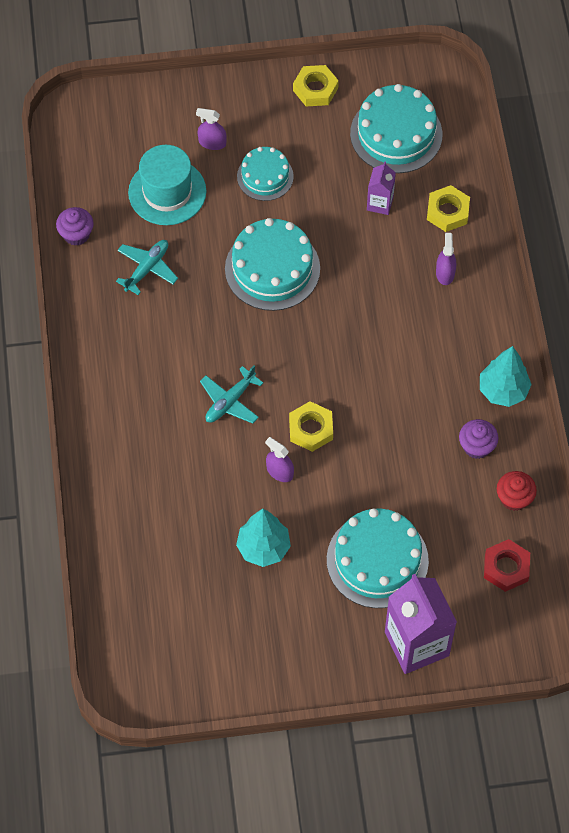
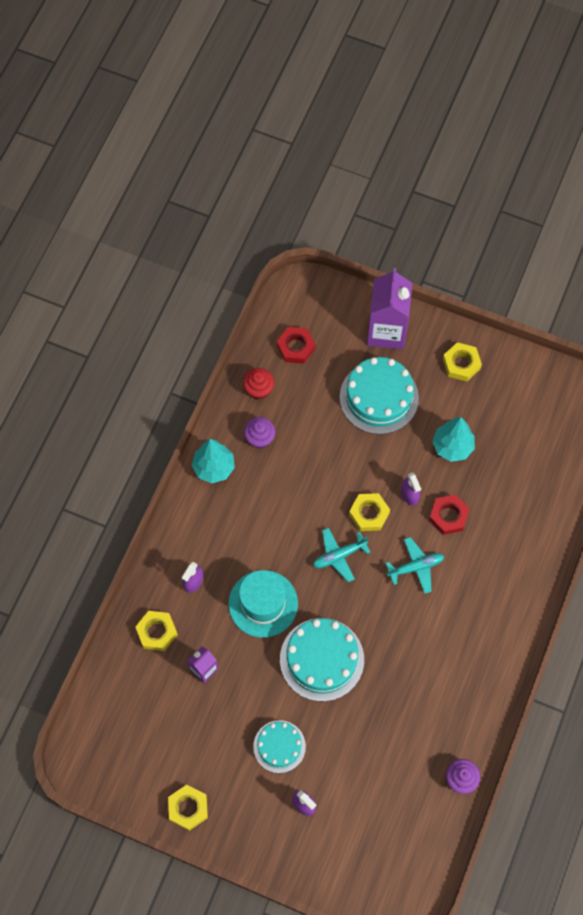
camera: 150 degrees left, 5 degrees up
turquoise plane [116,240,178,295] -> turquoise plane moved to [313,528,371,582]
turquoise hat [128,145,206,225] -> turquoise hat moved to [228,570,298,638]
turquoise cake [350,84,443,173] -> none
none -> red nut [429,494,470,535]
none -> yellow nut [443,342,482,381]

